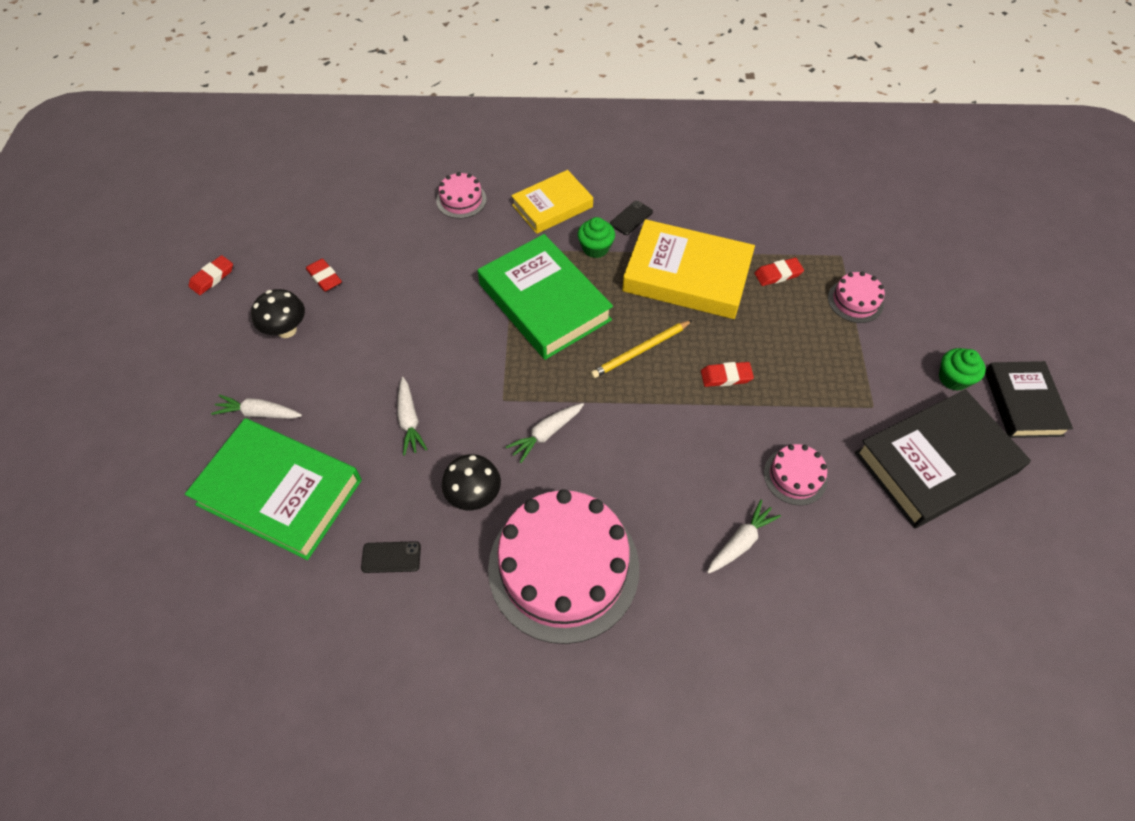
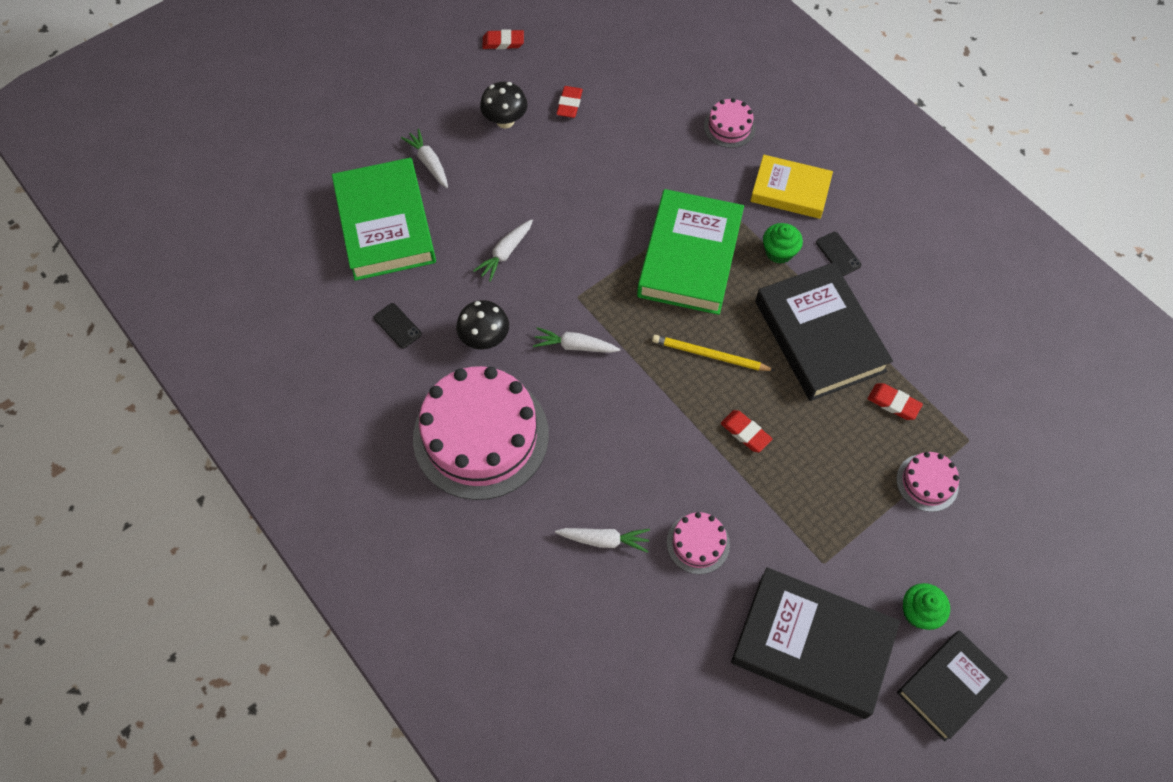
camera: 50 degrees right, 5 degrees up
black phone [610,201,653,235] -> black phone turned 60 degrees clockwise [816,232,862,276]
yellow book [622,219,755,319] -> black book [755,262,893,401]

